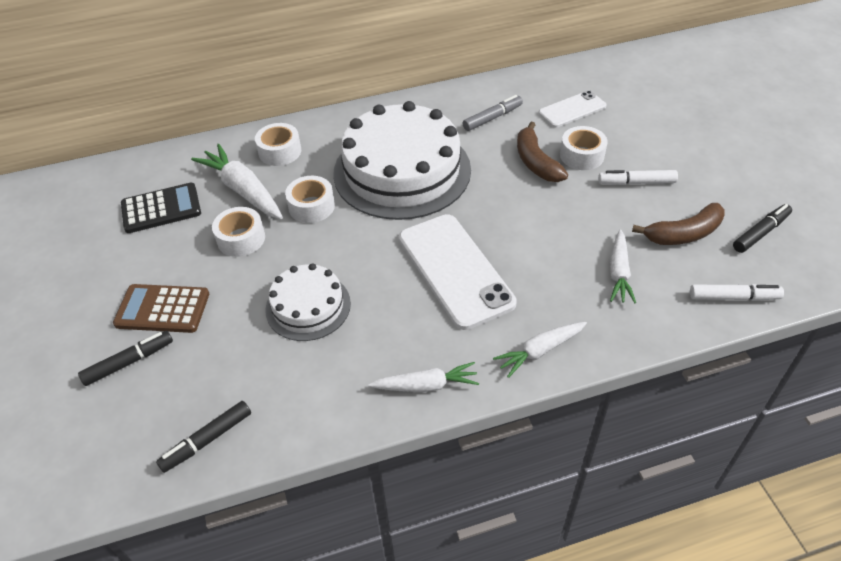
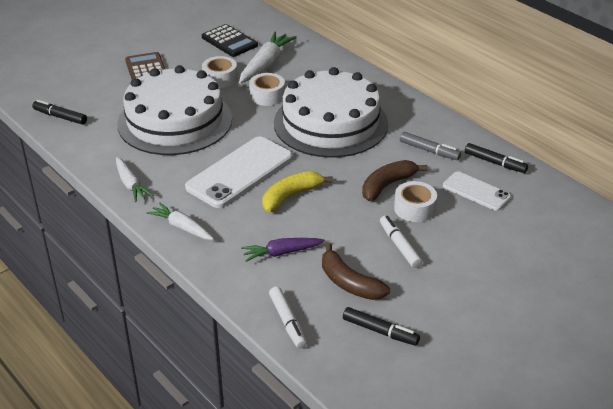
camera: 65 degrees right, 10 degrees down
black marker [78,331,173,386] -> black marker moved to [465,143,528,173]
white tape [255,123,301,166] -> none
white cake [265,263,351,341] -> white cake [117,65,232,155], size x1.90
white carrot [610,229,636,303] -> purple carrot [241,238,325,262]
none -> yellow banana [263,171,333,212]

